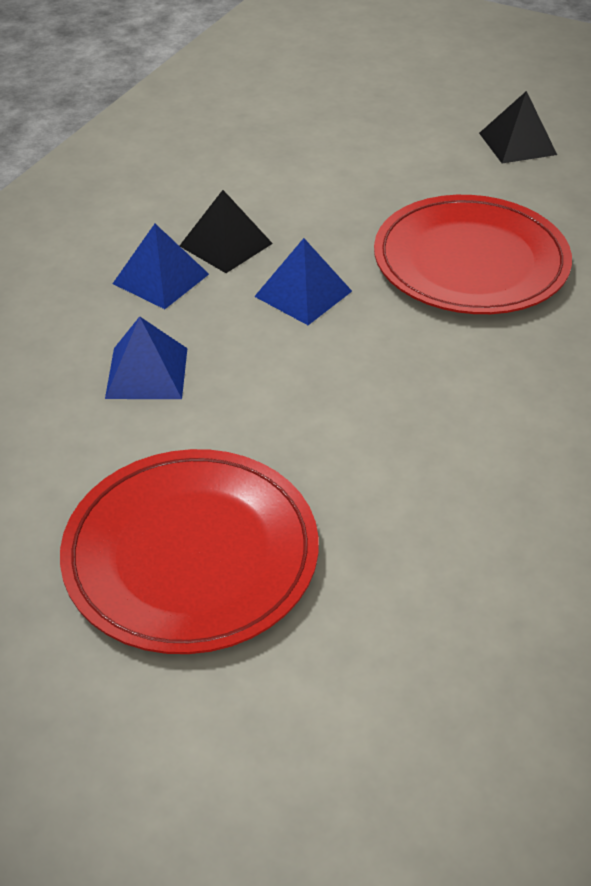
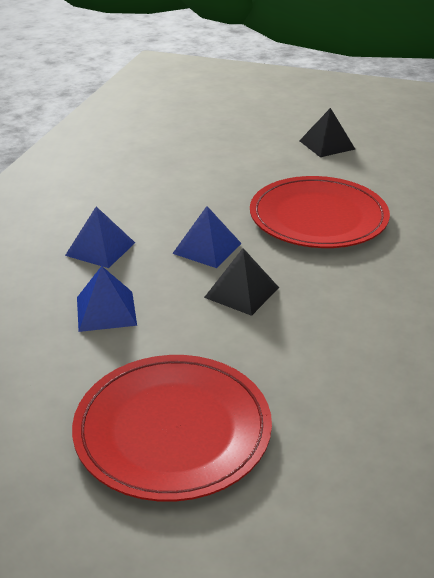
camera: 10 degrees left, 10 degrees down
black pyramid [180,190,273,273] -> black pyramid moved to [204,248,279,316]

